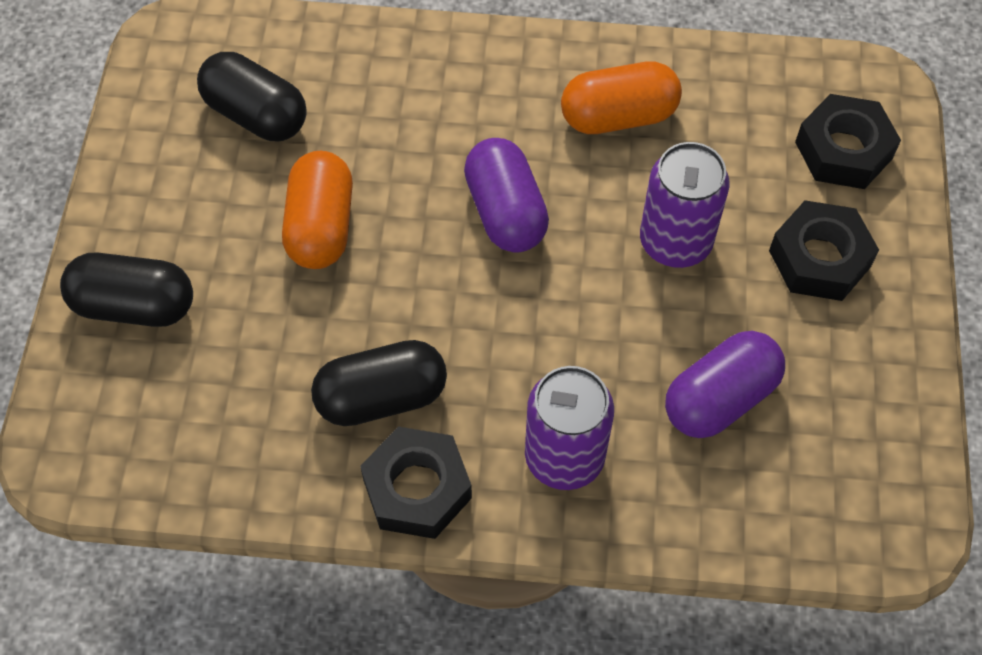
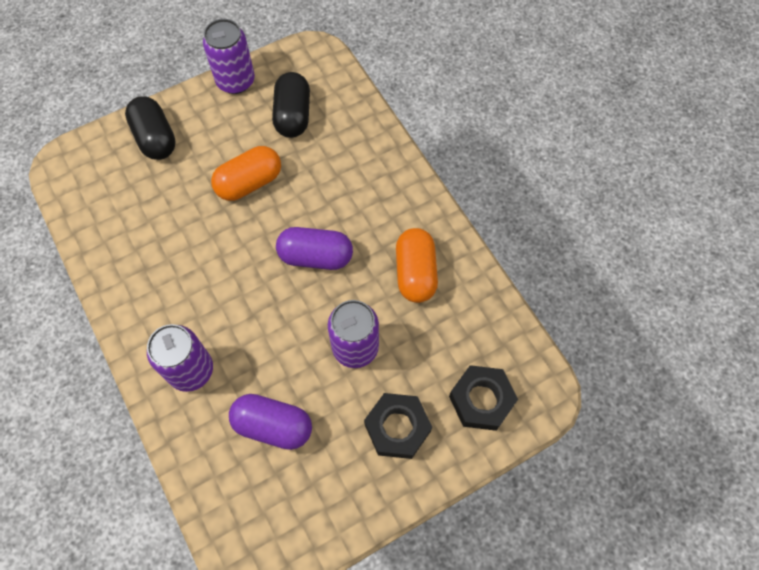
camera: 55 degrees right, 5 degrees up
black capsule [311,340,447,426] -> none
black nut [360,427,472,539] -> none
purple capsule [464,138,549,253] -> purple capsule turned 60 degrees clockwise [276,227,353,270]
orange capsule [561,61,682,134] -> orange capsule turned 45 degrees clockwise [396,228,438,303]
none -> purple can [203,19,255,94]

